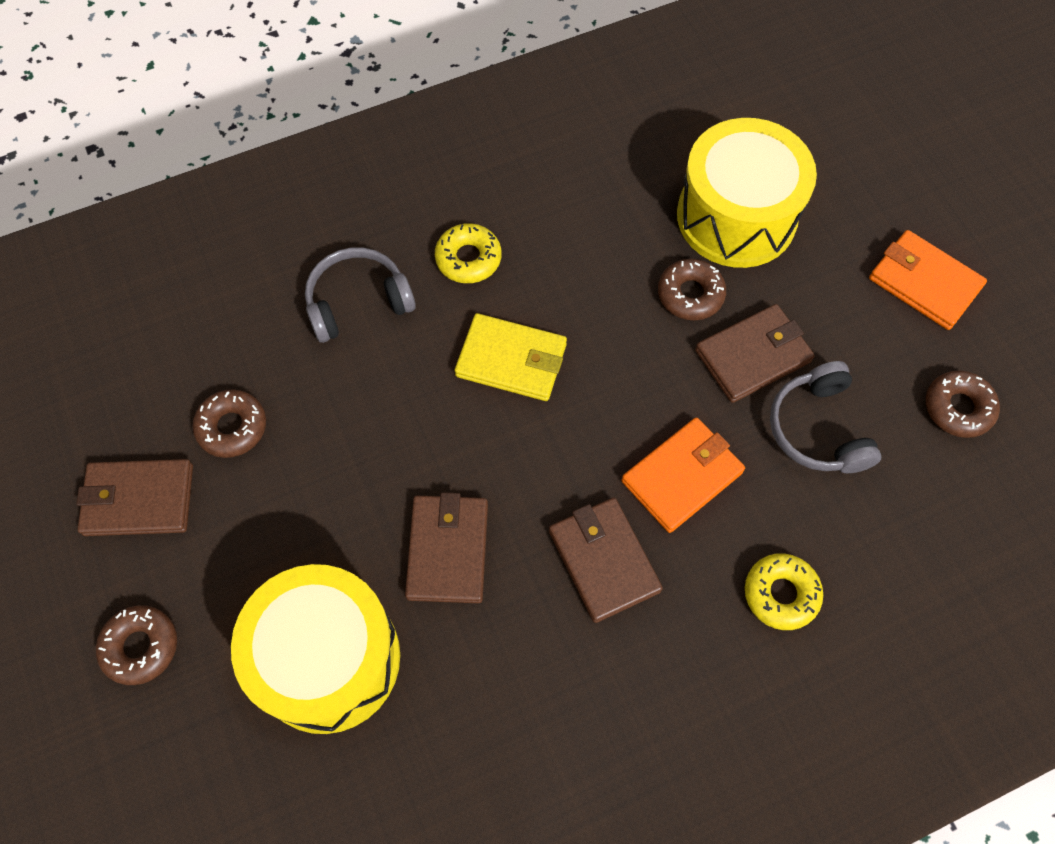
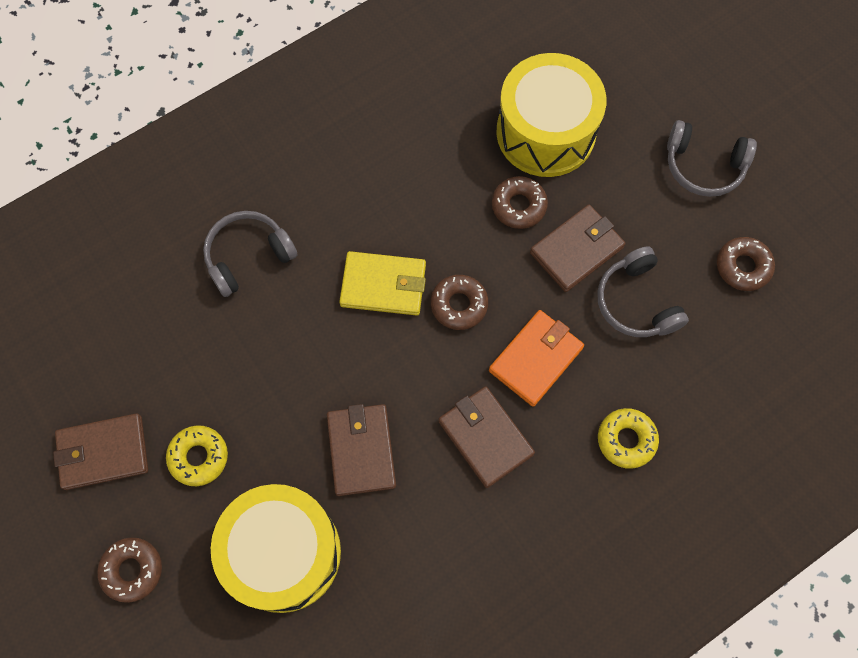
camera: 10 degrees left, 5 degrees up
brown donut [192,390,266,458] -> brown donut moved to [431,275,488,330]
yellow donut [435,223,501,283] -> yellow donut moved to [166,425,228,486]
orange wallet [869,230,987,330] -> grey headphones [667,120,757,197]

